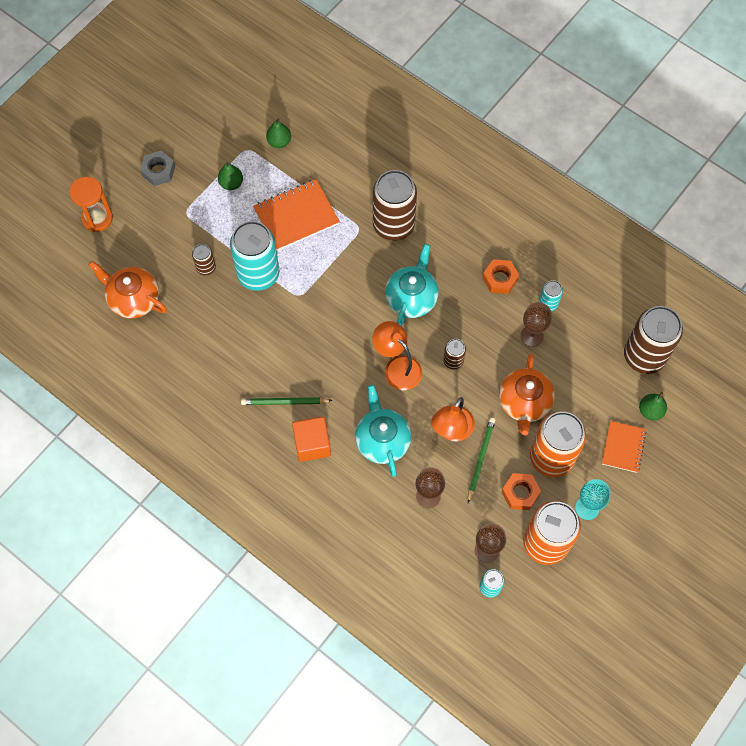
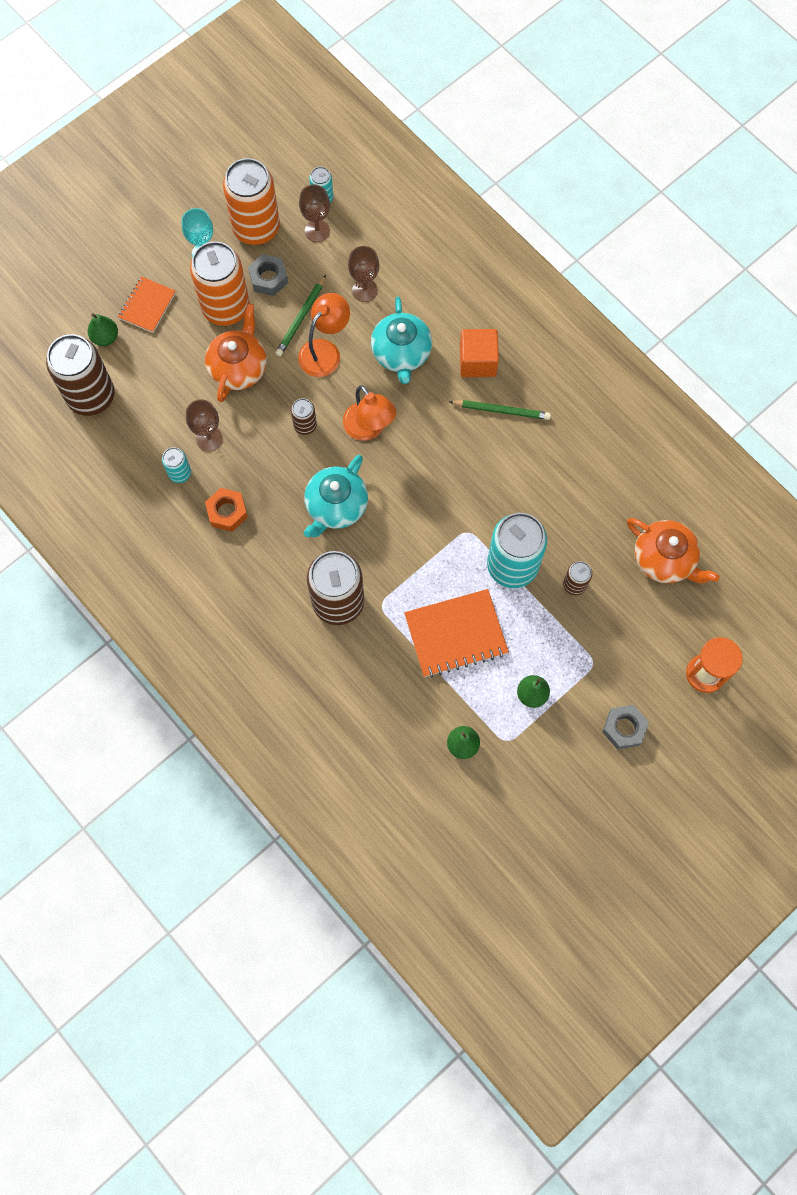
camera: 170 degrees left, 5 degrees up
orange nut [501,473,541,510] -> grey nut [248,254,288,296]

